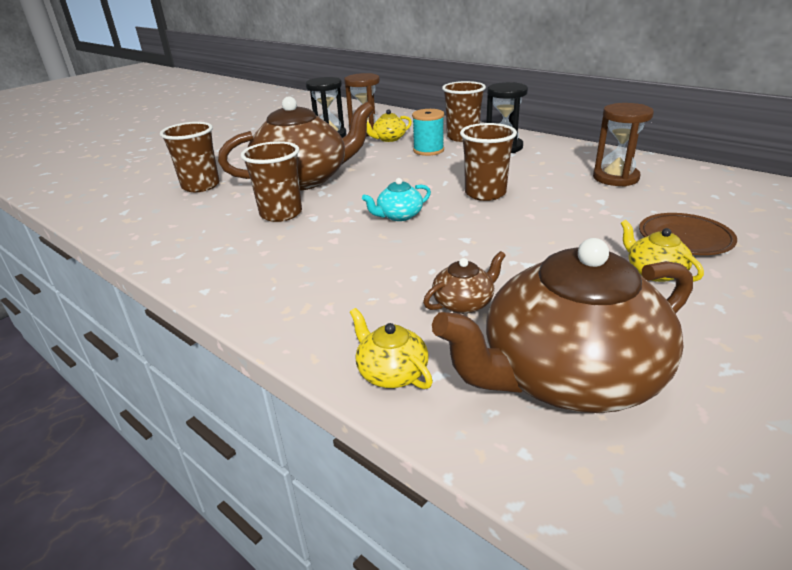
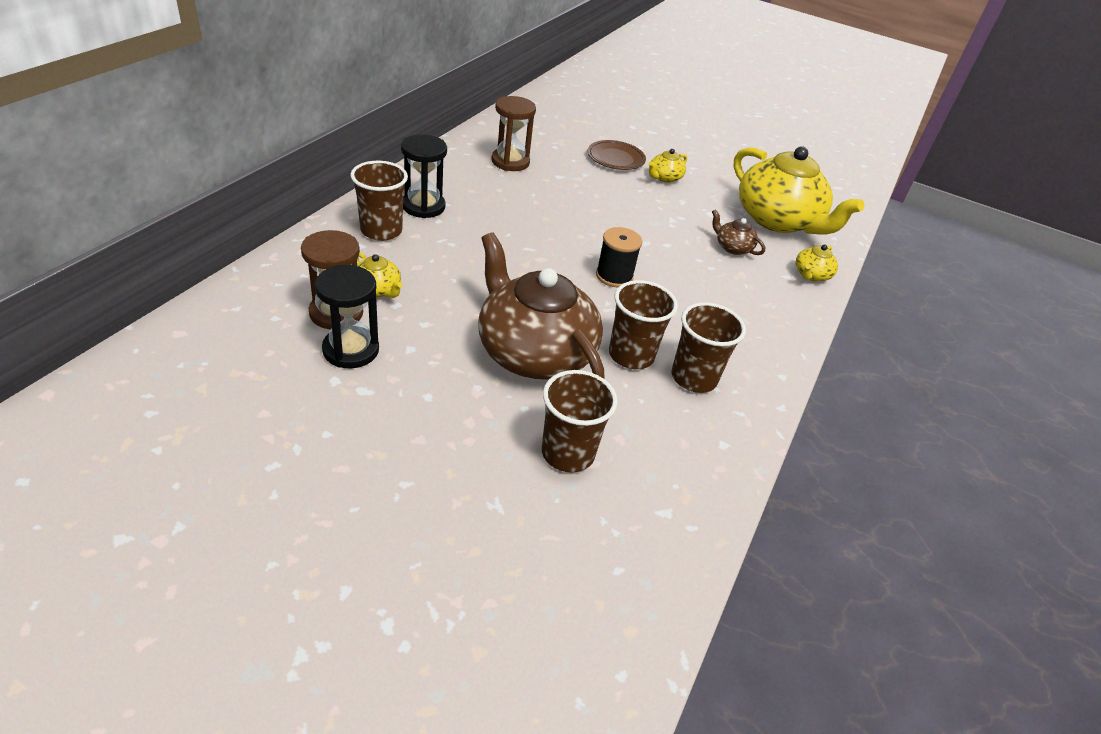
camera: 110 degrees left, 10 degrees up
turquoise teapot [362,178,431,221] -> black spool [596,227,642,287]
turquoise spool [412,109,444,156] -> none
brown teapot [432,238,693,413] -> yellow teapot [733,146,864,235]
brown cup [460,123,517,201] -> brown cup moved to [671,302,746,393]

